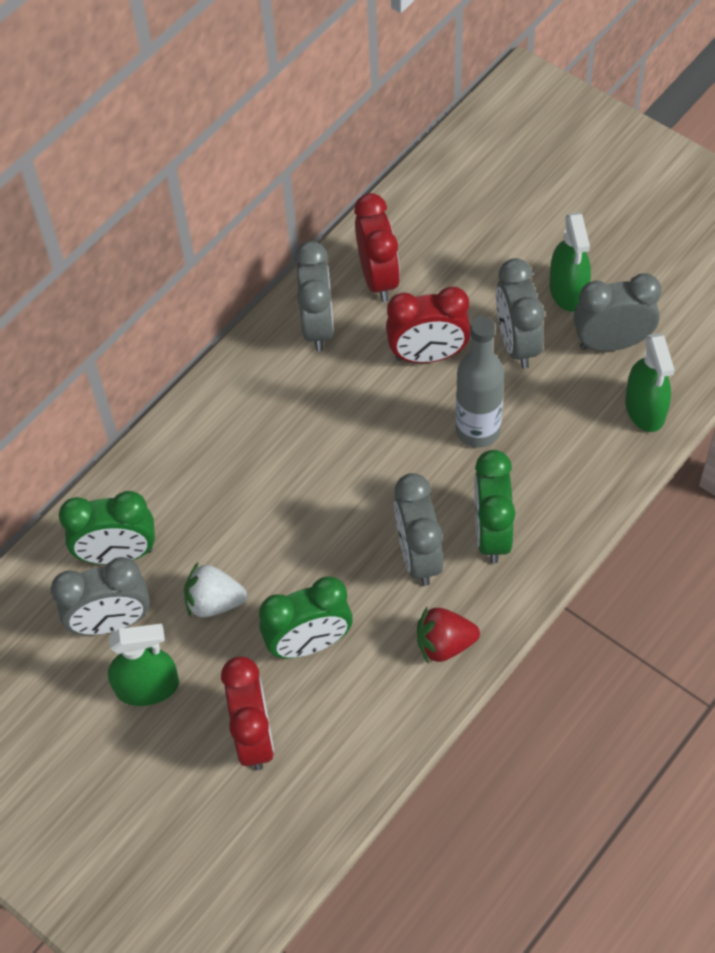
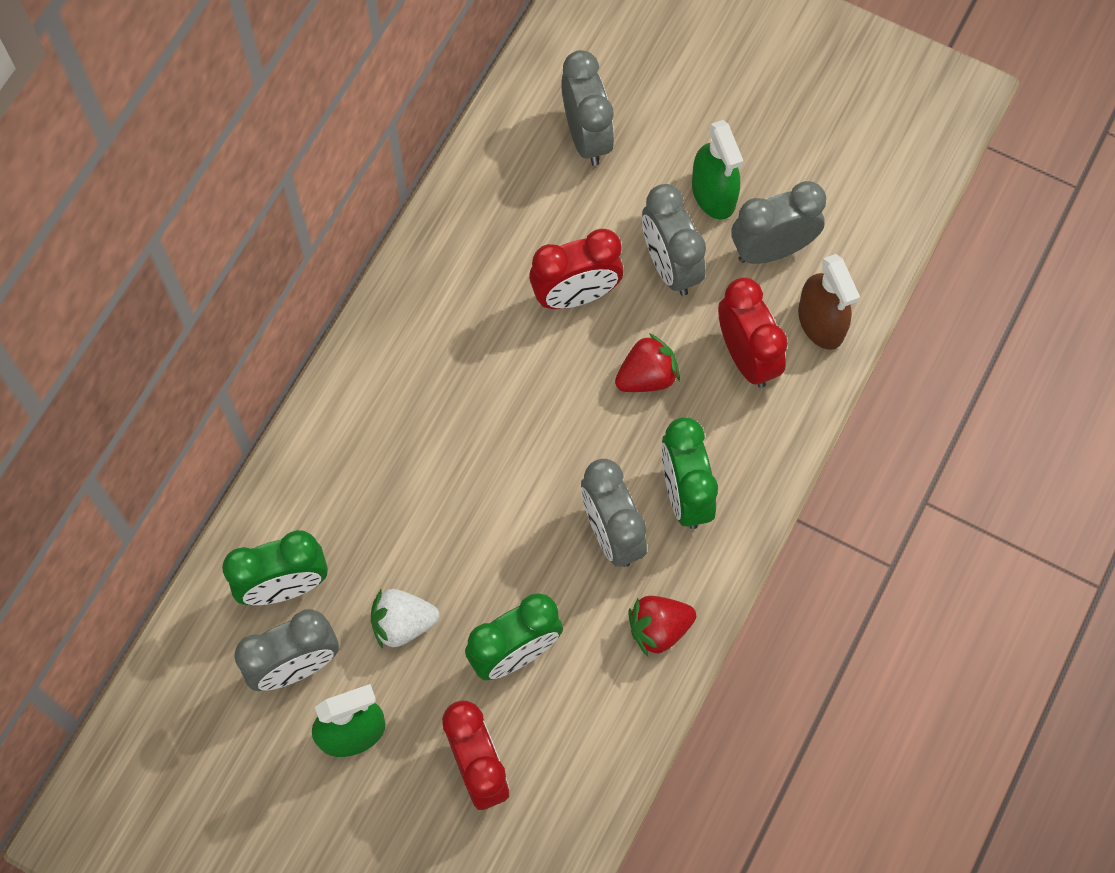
camera: 15 degrees left, 10 degrees up
grey clock [294,241,334,351] -> grey clock moved to [561,50,614,166]
red clock [354,193,400,302] -> red clock moved to [718,278,788,388]
grey bottle [456,316,504,448] -> red strawberry [615,333,680,392]
green spray bottle [625,333,674,432] -> brown spray bottle [798,254,860,350]

